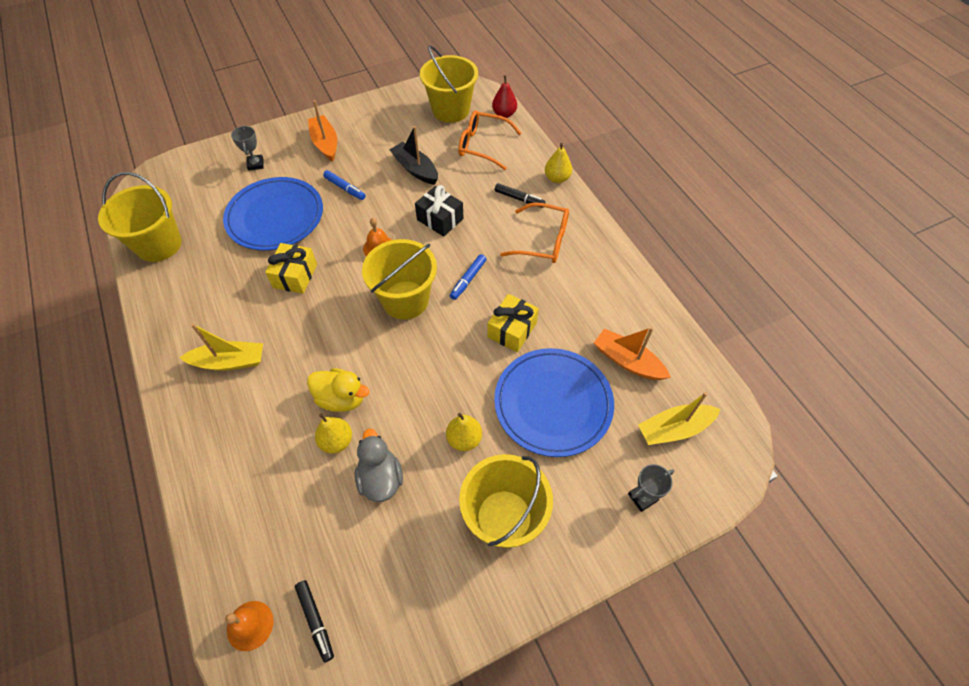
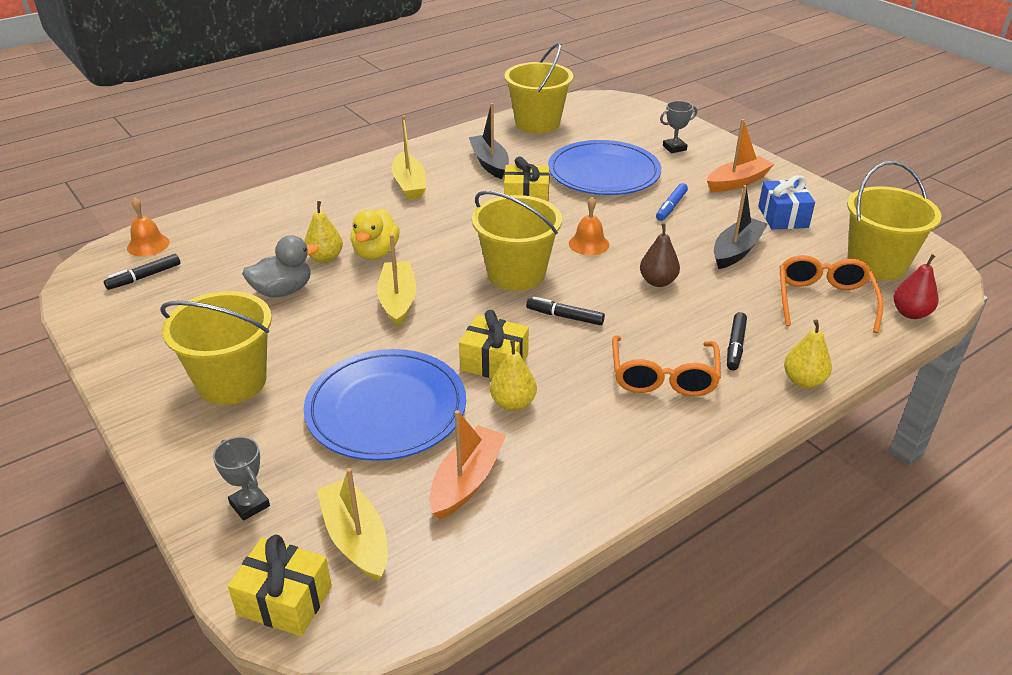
camera: 80 degrees right, 20 degrees down
black gift [415,185,464,237] -> brown pear [640,224,680,287]
yellow pear [446,413,482,451] -> yellow pear moved to [490,340,537,411]
blue marker [450,254,486,300] -> black marker [526,296,605,325]
none -> yellow gift [228,535,332,636]
none -> yellow boat [377,234,416,327]
none -> black boat [469,103,509,179]
none -> blue gift [758,175,815,230]

